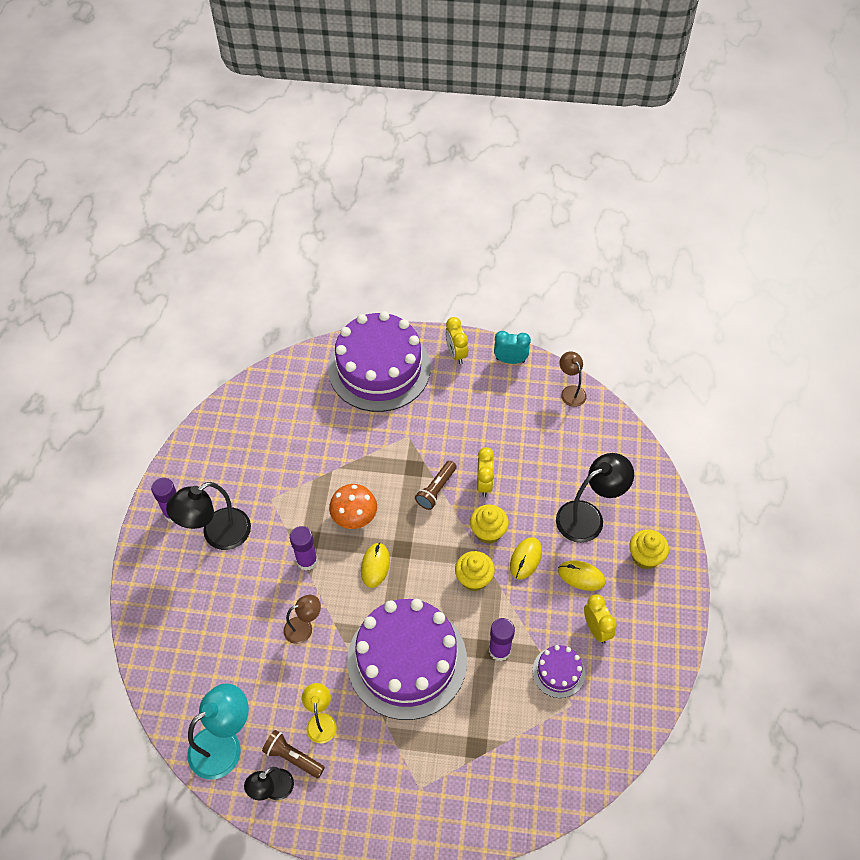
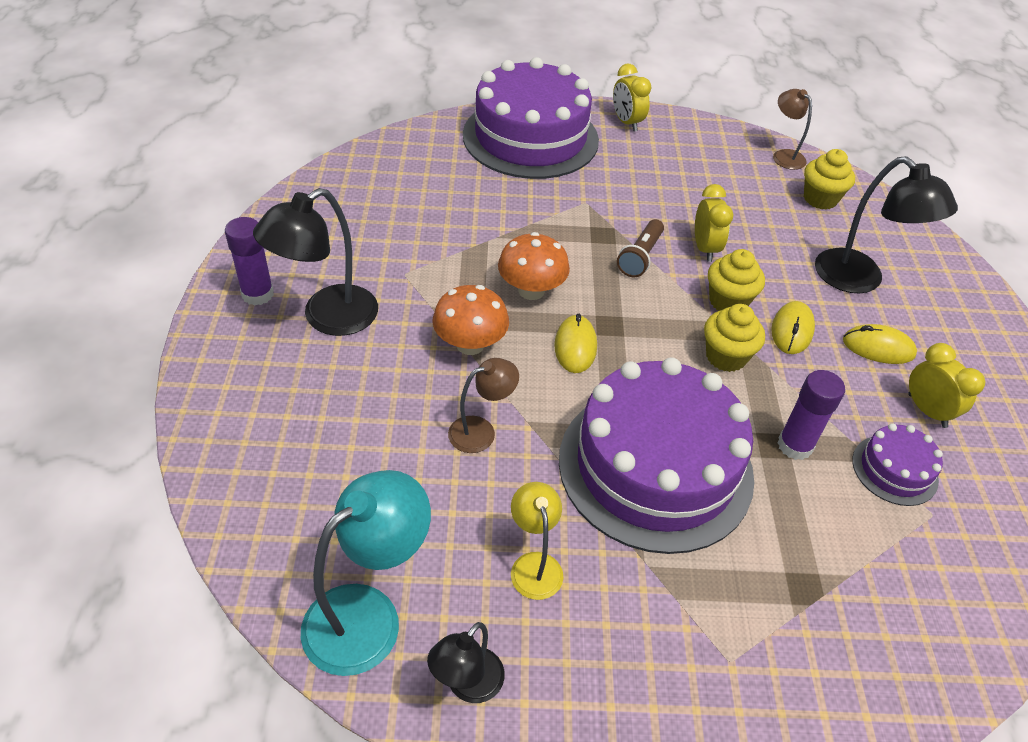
camera: 10 degrees left, 10 degrees down
brown flashlight [262,730,325,778] -> none
purple glue stick [290,526,318,571] -> orange mushroom [433,285,509,355]
turquoise clock [494,331,531,364] -> none
black lamp [556,453,634,543] -> black lamp turned 90 degrees clockwise [815,156,958,293]
yellow cupcake [629,529,669,569] -> yellow cupcake moved to [804,149,855,210]

